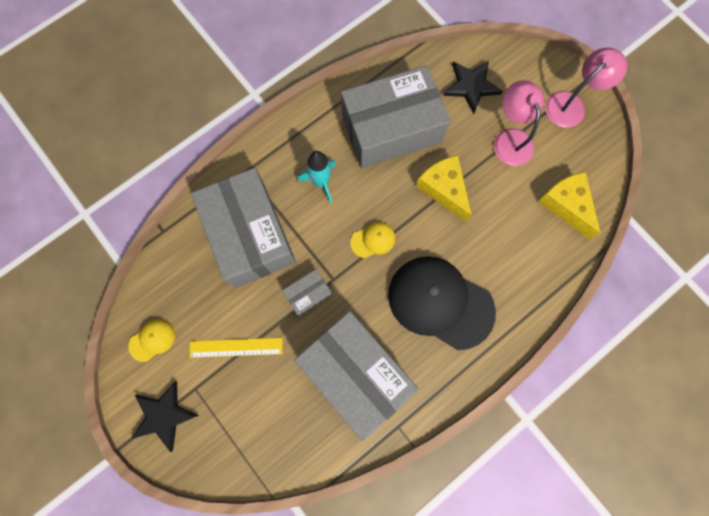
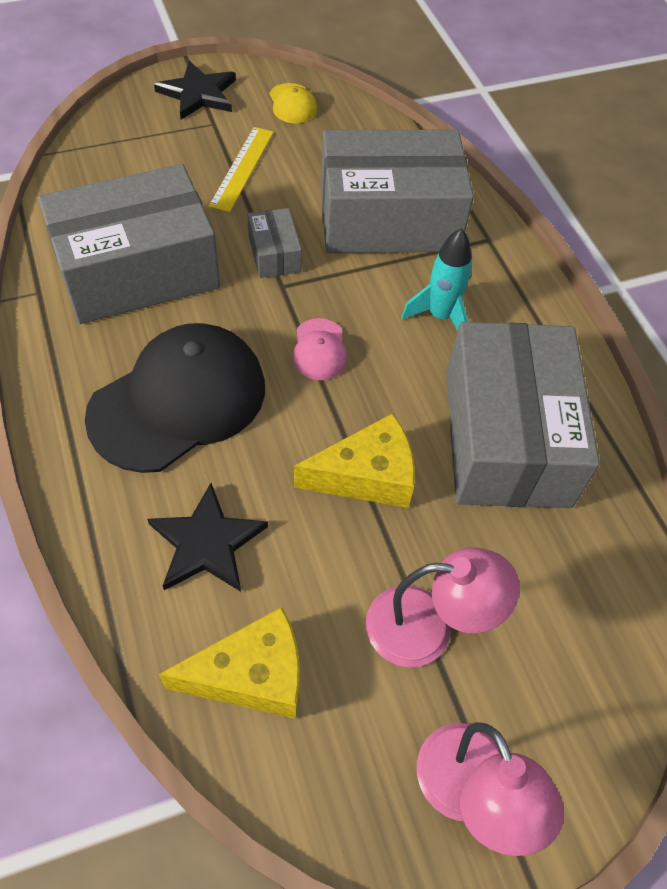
camera: 105 degrees right, 20 degrees down
yellow cap [351,222,395,258] -> pink cap [292,318,348,380]
black star [443,61,503,114] -> black star moved to [147,483,268,592]

